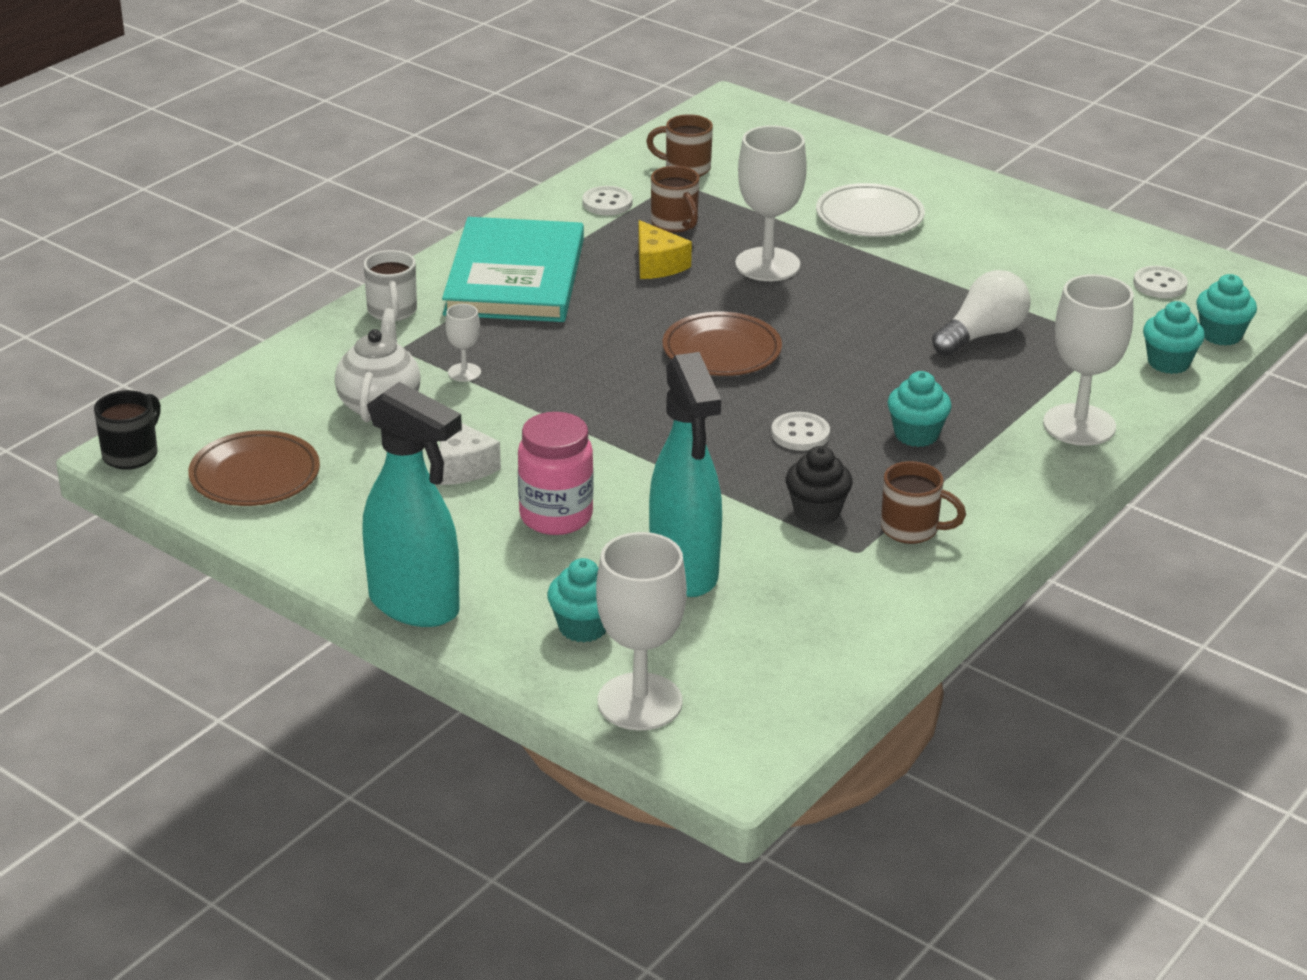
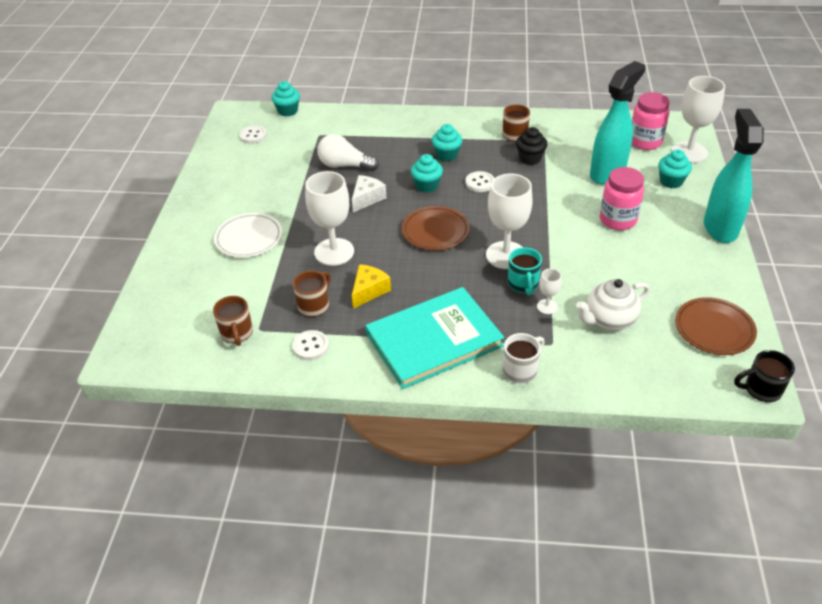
camera: 120 degrees left, 10 degrees up
white cheese [439,423,501,485] -> white cheese moved to [352,175,386,212]
white goblet [1043,274,1133,446] -> white goblet moved to [486,174,533,269]
turquoise cupcake [1143,301,1205,374] -> turquoise cupcake moved to [411,154,443,192]
none -> turquoise mug [508,247,542,295]
none -> pink jar [632,92,670,150]

